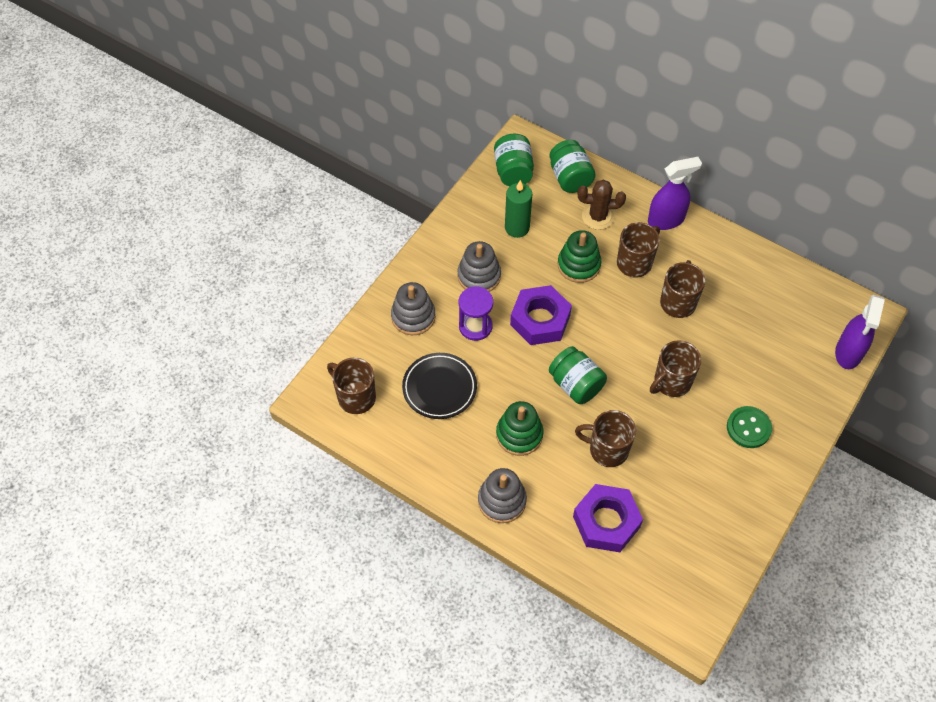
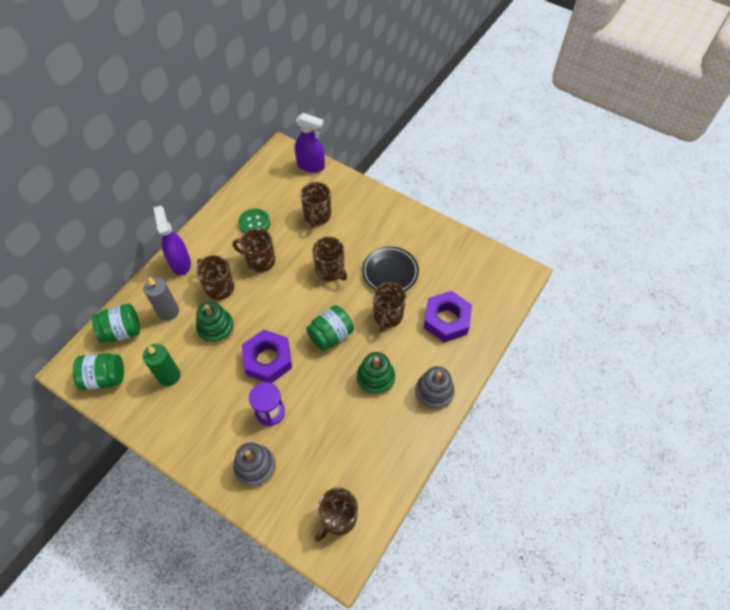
camera: 90 degrees left, 0 degrees up
black plate [402,353,477,419] -> black plate moved to [362,246,419,291]
grey stacking toy [457,241,501,292] -> none
brown cactus [578,180,626,230] -> grey candle [143,277,179,321]
green button [727,406,772,448] -> green button moved to [238,209,270,233]
none -> brown mug [300,182,331,228]

